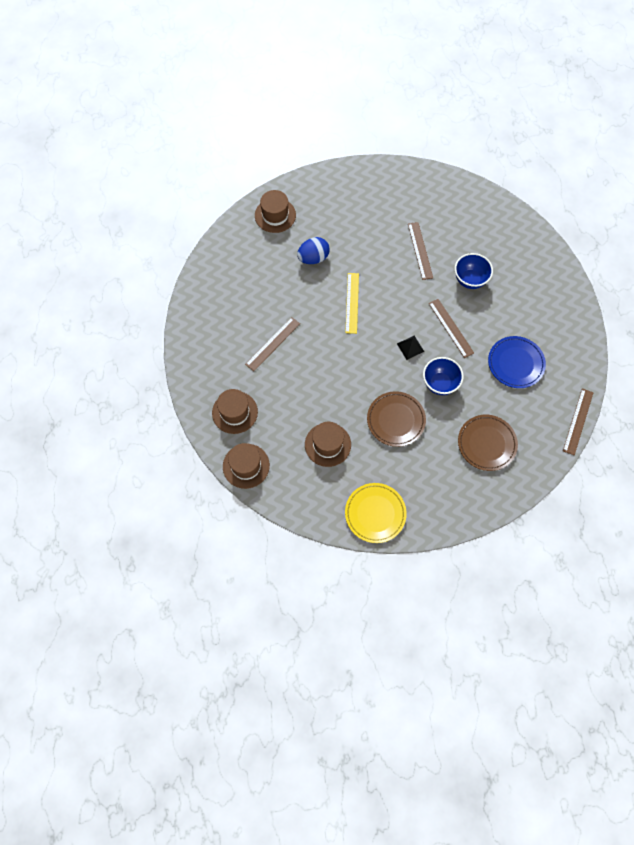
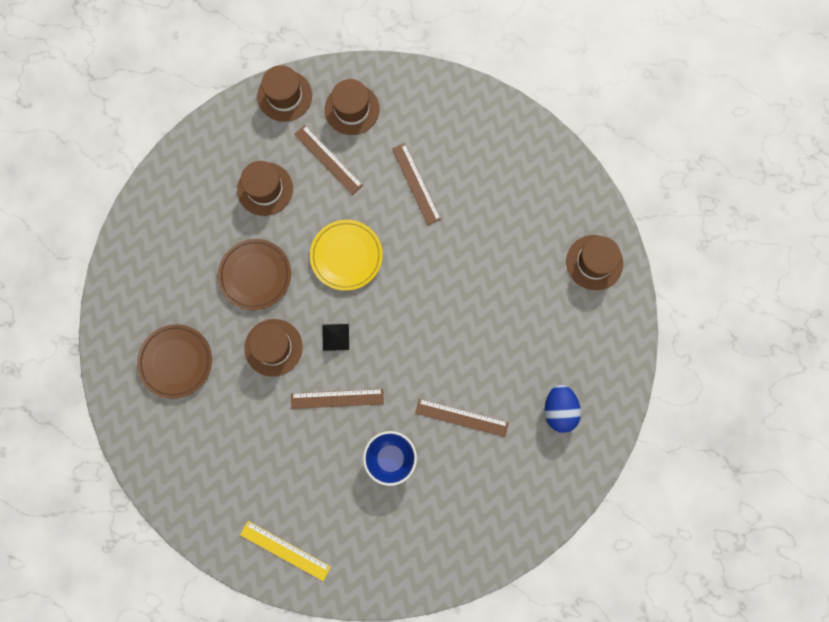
camera: 115 degrees right, 10 degrees up
blue egg [297,237,330,264] -> blue egg moved to [544,384,581,433]
yellow ruler [345,273,359,334] -> yellow ruler moved to [240,521,331,581]
yellow plate [345,483,407,543] -> yellow plate moved to [310,220,383,291]
blue bowl [423,357,464,395] -> brown hat [244,319,303,377]
blue plate [488,336,546,388] -> none
brown ruler [563,388,594,455] -> brown ruler moved to [294,125,363,195]

